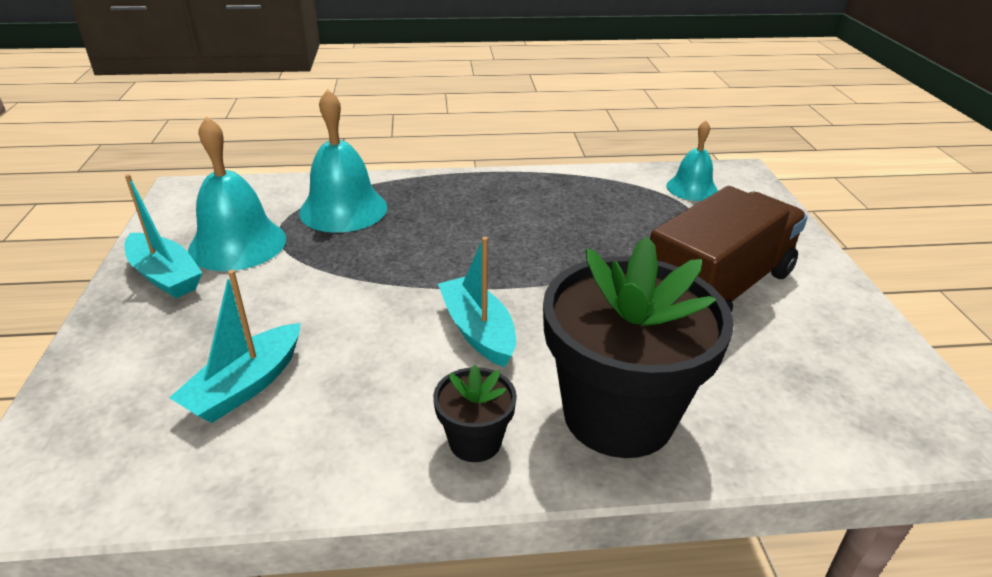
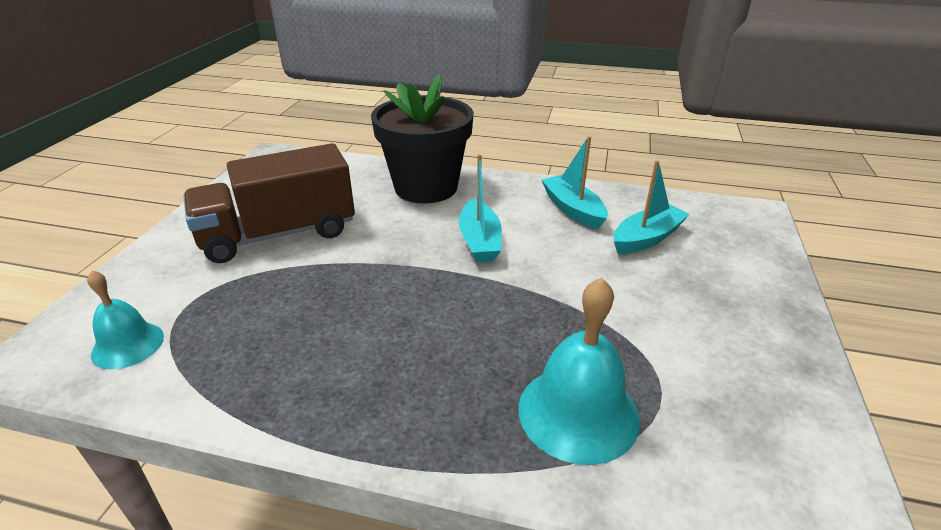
camera: 160 degrees left, 0 degrees up
turquoise boat [124,174,202,298] -> turquoise boat moved to [542,136,608,229]
turquoise bell [188,116,286,271] -> none
black flower pot [433,365,517,462] -> none

